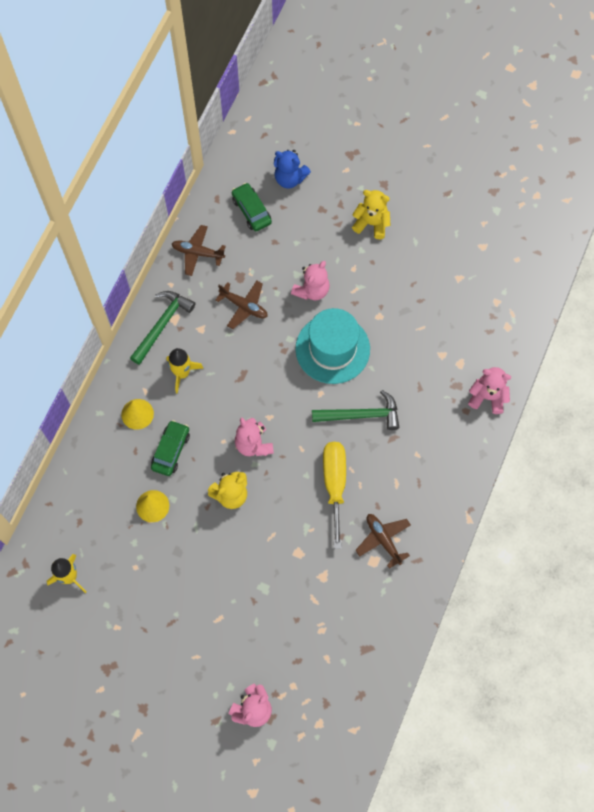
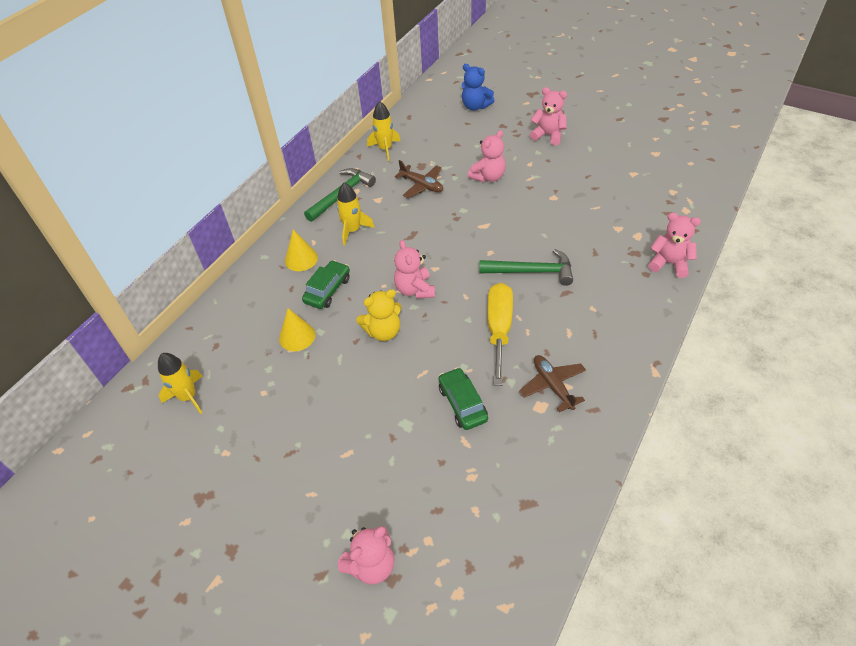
camera: 10 degrees right, 20 degrees down
brown plane [172,225,226,276] -> yellow rocket [367,101,400,161]
green car [232,183,272,231] -> green car moved to [438,367,488,430]
turquoise hat [295,308,370,384] -> none
yellow teddy bear [352,190,390,239] -> pink teddy bear [530,87,567,145]

